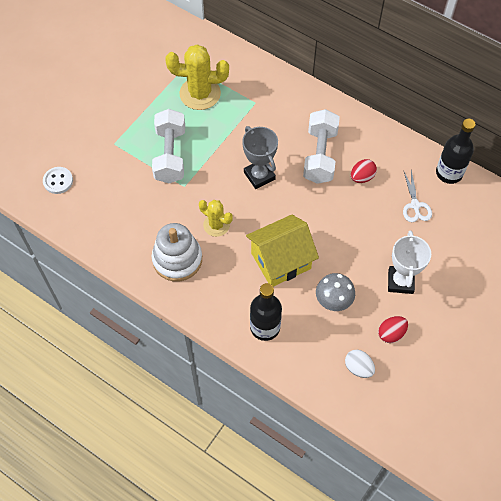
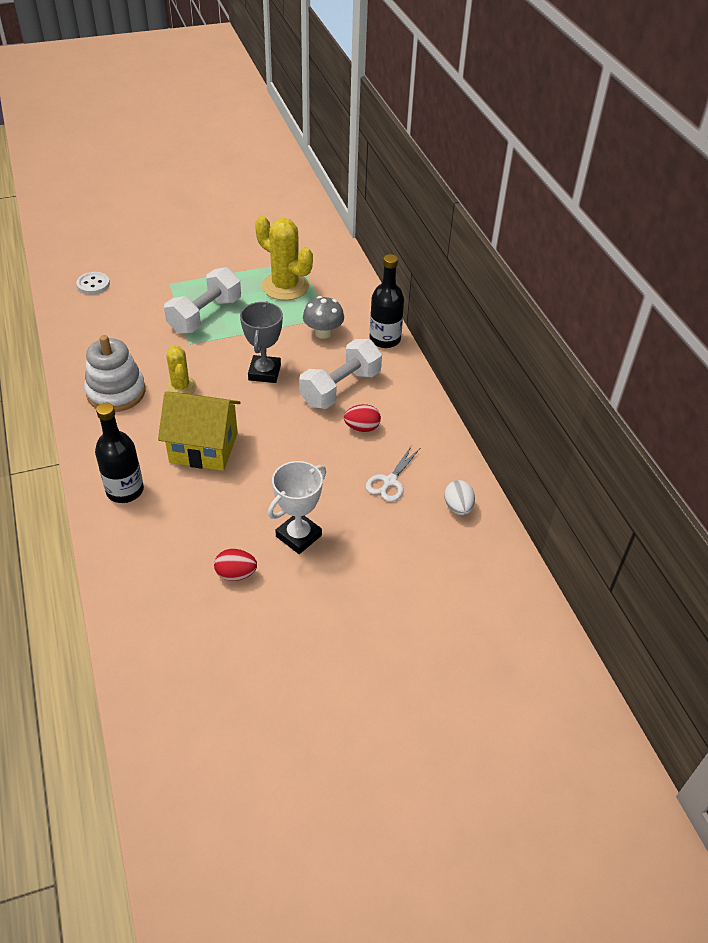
camera: 35 degrees right, 15 degrees down
grey mushroom [316,273,355,311] -> grey mushroom moved to [303,296,344,339]
white egg [345,350,375,378] -> white egg moved to [444,480,475,515]
black bottle [436,119,476,184] -> black bottle moved to [370,254,404,348]

